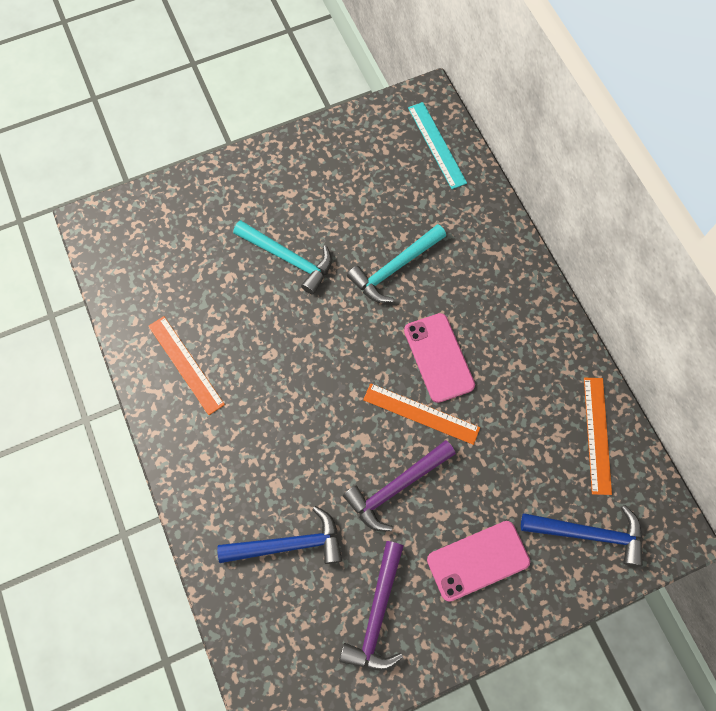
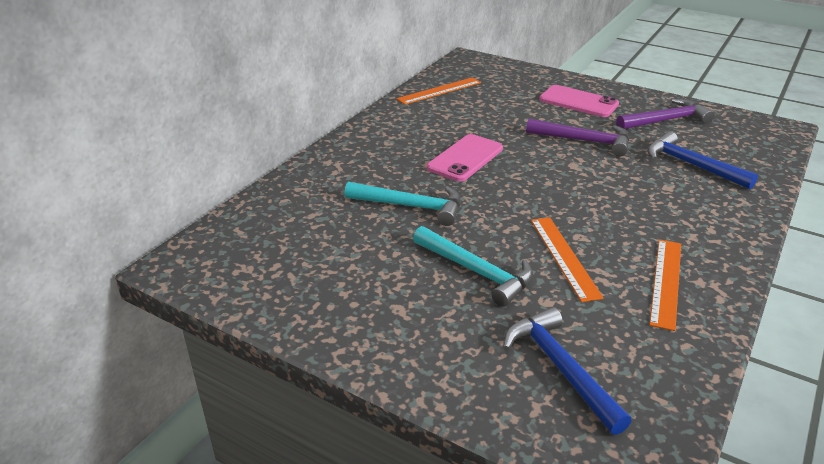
camera: 125 degrees left, 35 degrees down
turquoise hammer [233,220,332,295] -> turquoise hammer turned 135 degrees clockwise [413,226,533,307]
orange ruler [363,383,480,445] -> orange ruler moved to [531,217,603,302]
turquoise ruler [408,102,467,189] -> none
blue hammer [521,505,643,567] -> blue hammer moved to [503,307,632,435]

